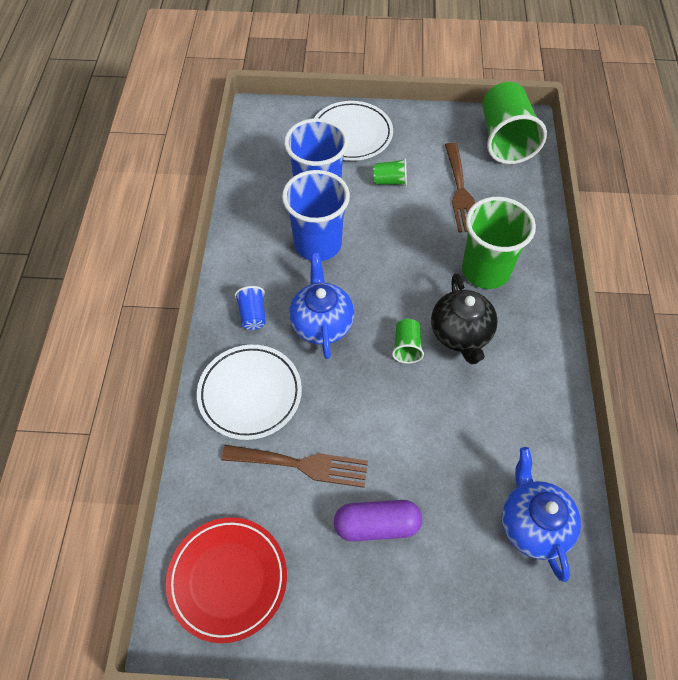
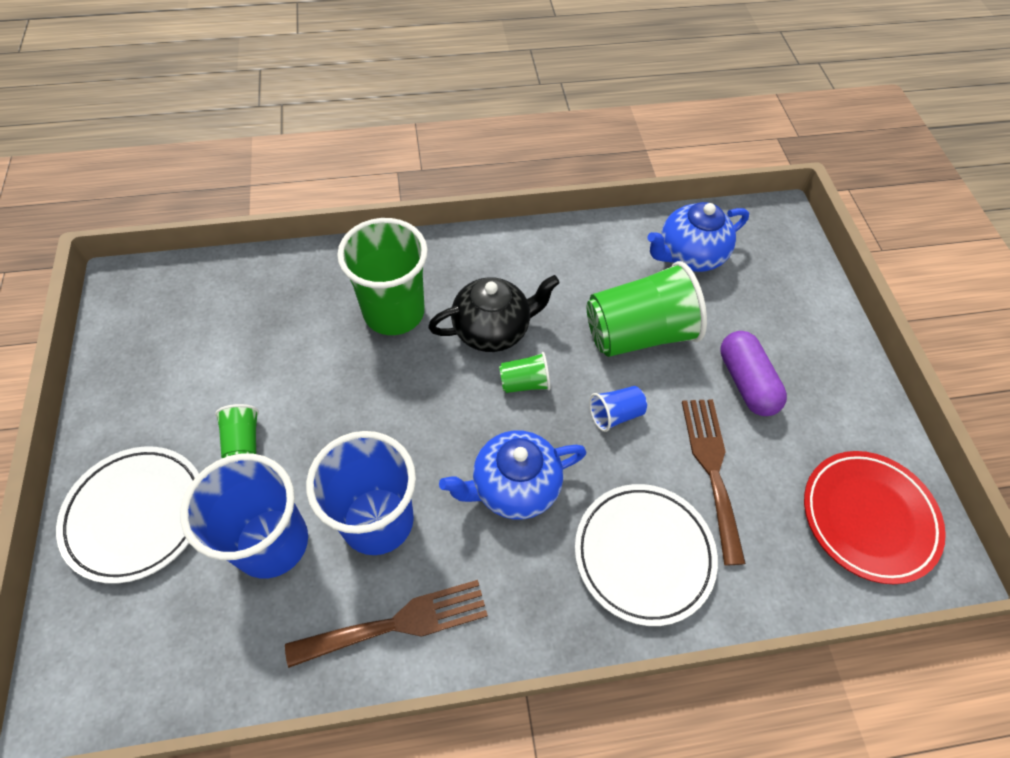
camera: 105 degrees left, 0 degrees up
blue cup [234,286,266,330] -> blue cup moved to [589,386,647,432]
brown fork [445,143,475,233] -> brown fork moved to [285,580,488,668]
green cup [482,82,547,164] -> green cup moved to [587,261,707,357]

